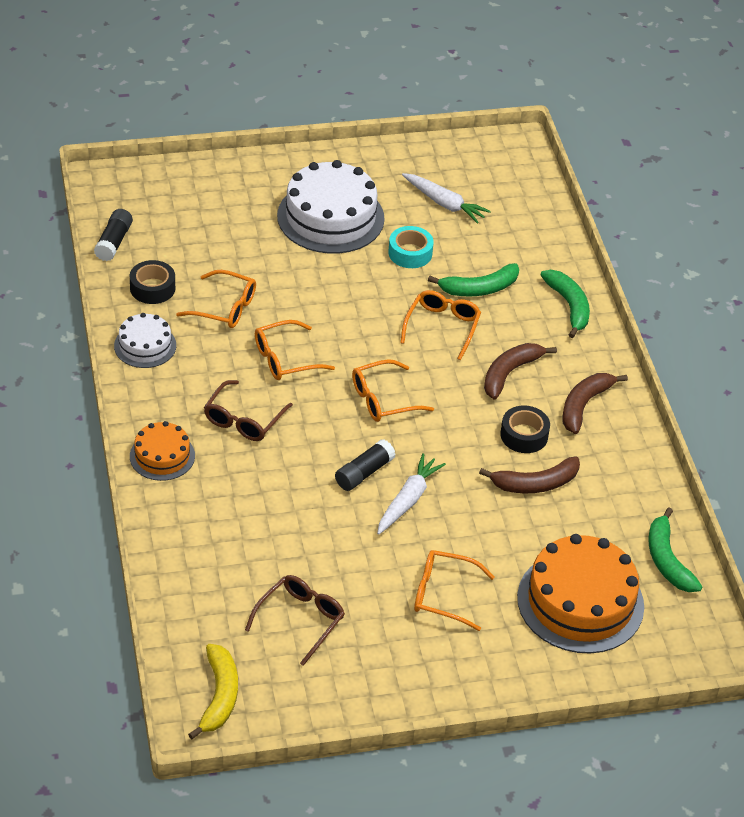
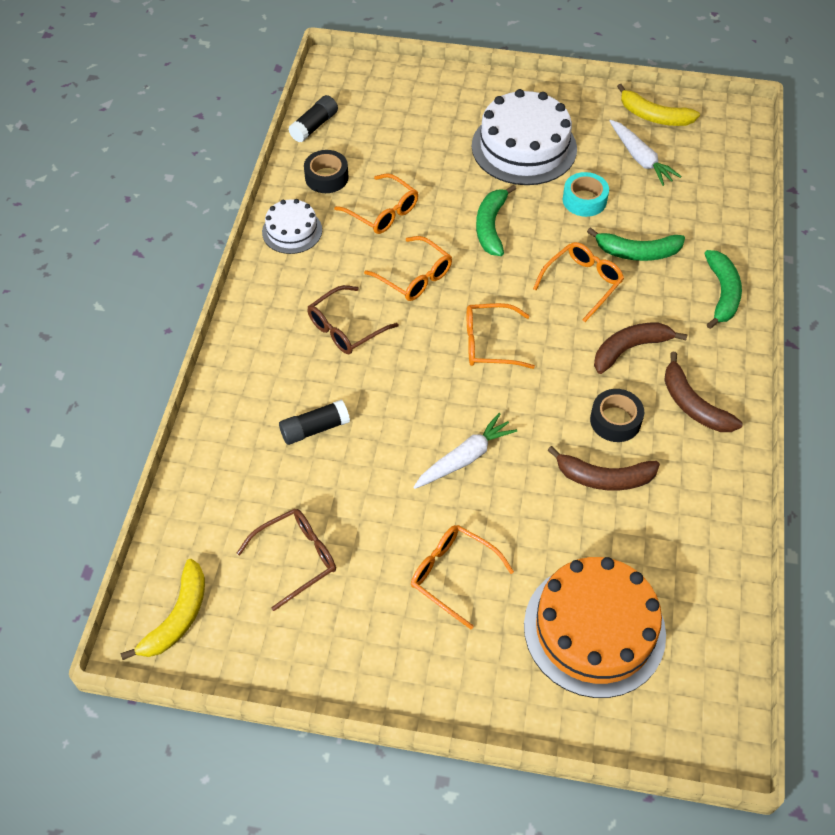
camera: 25 degrees right, 10 degrees up
orange cake [130,421,195,481] -> none
orange glasses [255,320,335,380] -> orange glasses turned 135 degrees counterclockwise [364,236,452,301]
black glue stick [335,439,396,491] -> black glue stick moved to [279,399,350,445]
brown banana [563,373,628,434] -> brown banana turned 90 degrees counterclockwise [664,352,743,432]
green banana [648,508,702,592] -> green banana moved to [476,185,516,256]
none -> yellow banana [617,84,700,126]

